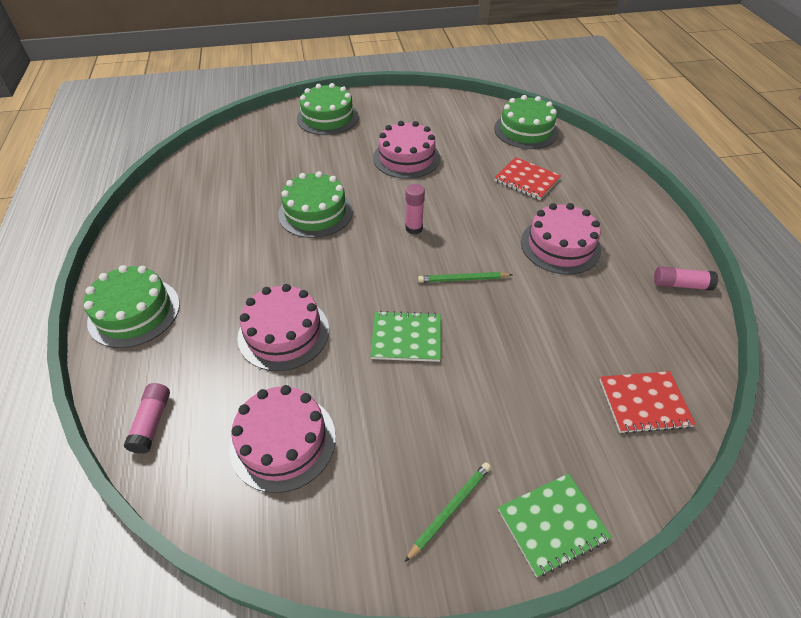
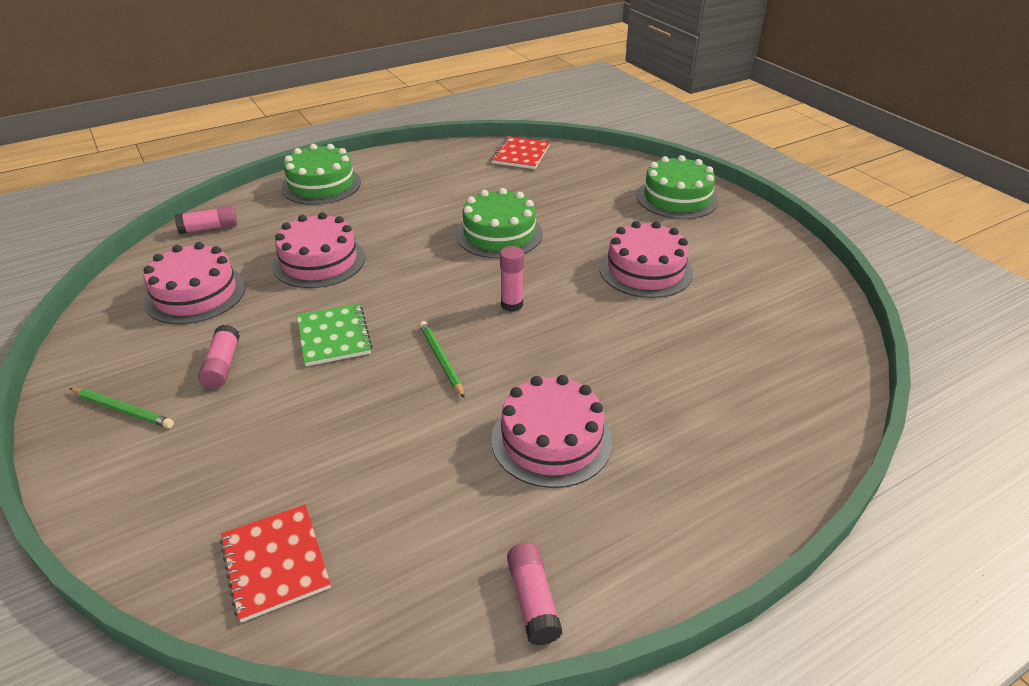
camera: 70 degrees right, 10 degrees down
green cake [494,95,559,149] -> none
red notebook [494,157,561,200] -> red notebook moved to [491,136,550,169]
green notebook [498,473,612,577] -> none
none -> pink glue stick [198,325,240,389]

